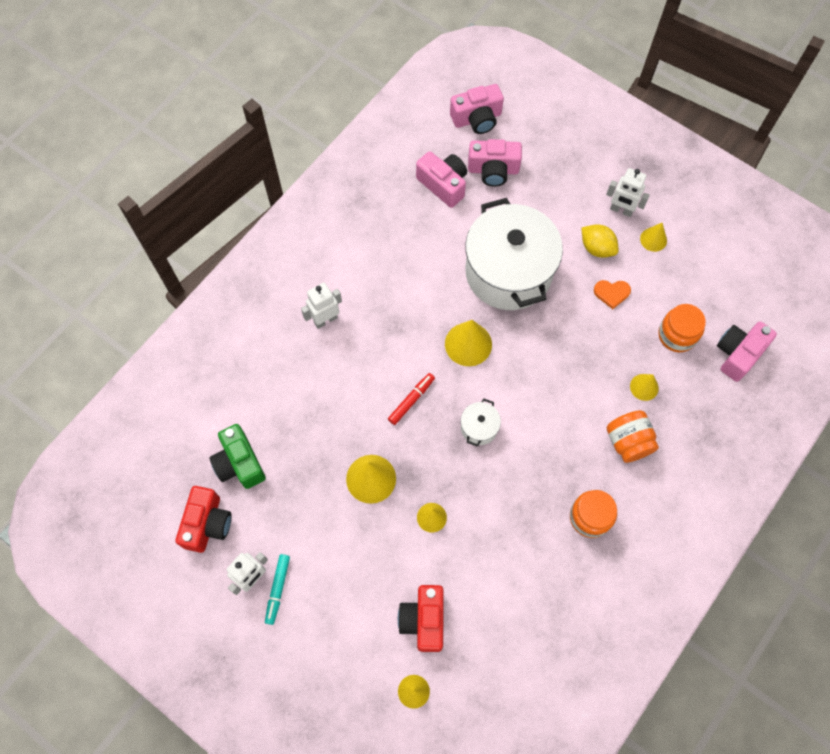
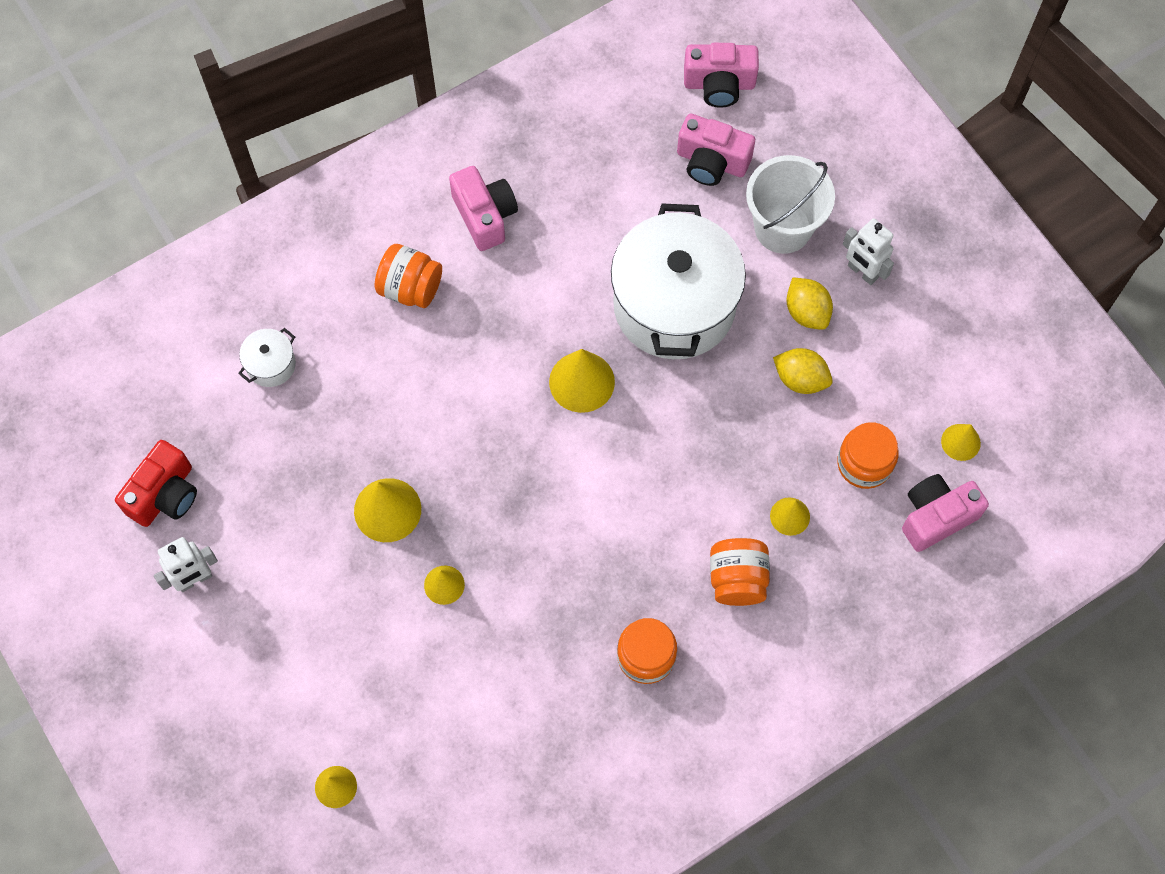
camera: 20 degrees right, 0 degrees up
green camera [209,424,266,489] -> none
turquoise marker [265,554,290,625] -> none
white robot [301,283,342,329] -> orange jar [375,244,442,308]
red marker [388,373,435,425] -> none
red camera [398,585,444,652] -> none
pink camera [416,151,467,208] -> pink camera moved to [449,166,518,251]
white pot [461,399,501,446] -> white pot moved to [238,328,296,387]
orange heart [594,280,631,309] -> yellow lemon [773,348,832,394]
yellow cone [640,223,667,252] -> yellow cone moved to [941,424,981,461]
none -> white bucket [746,155,835,254]

